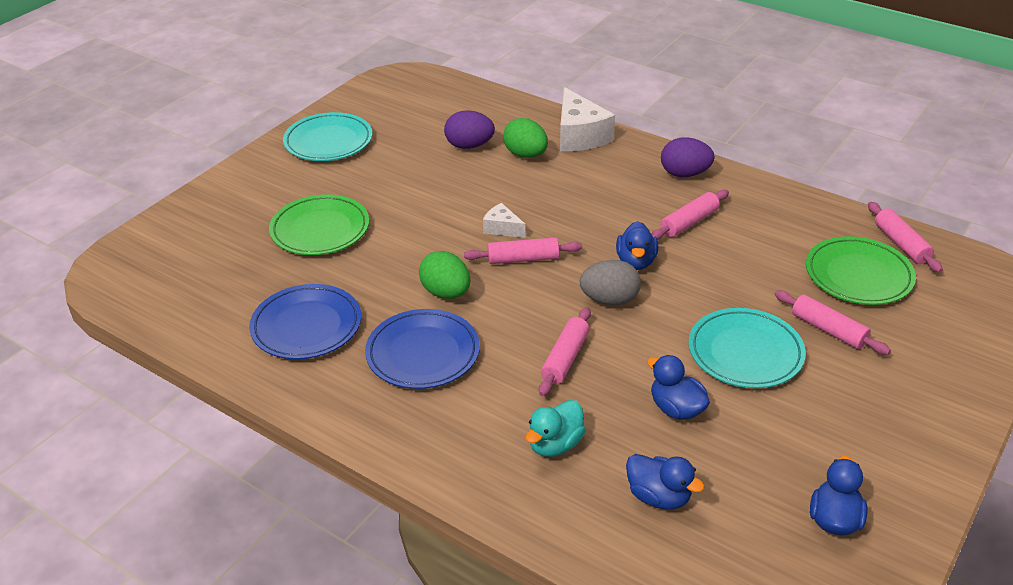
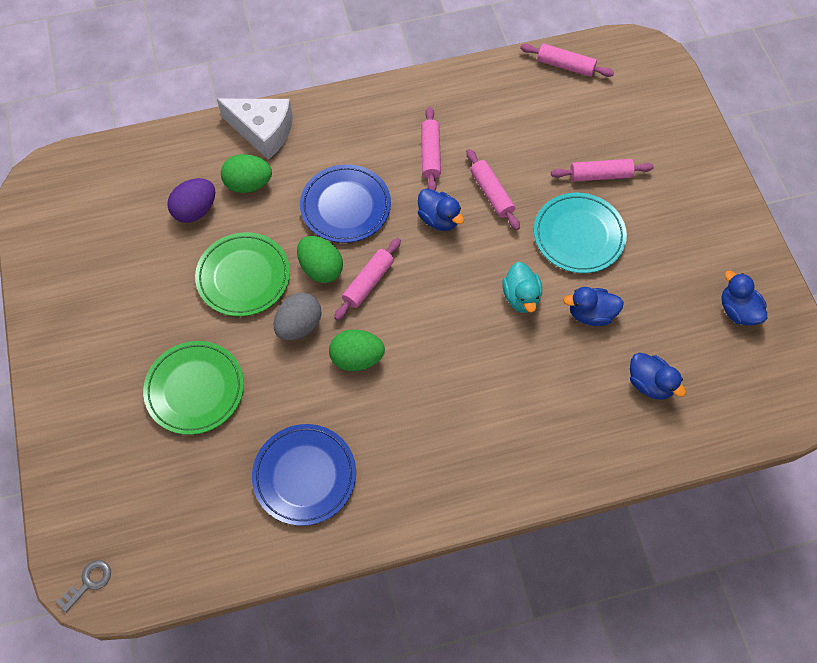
camera: 50 degrees left, 25 degrees up
turquoise plate [283,112,372,161] -> none
blue plate [365,309,480,389] -> blue plate moved to [300,164,391,243]
white cheese [483,203,526,238] -> green egg [297,236,343,283]
turquoise duck [525,400,586,457] -> turquoise duck moved to [502,262,542,313]
pink rolling pin [539,307,591,396] -> pink rolling pin moved to [466,149,520,230]
grey egg [580,260,641,305] -> grey egg moved to [274,293,321,340]
blue duck [626,454,704,509] -> blue duck turned 60 degrees clockwise [630,353,686,400]
purple egg [661,137,715,177] -> none
green plate [806,236,916,305] -> green plate moved to [195,232,290,317]
none -> grey key [56,560,111,613]

